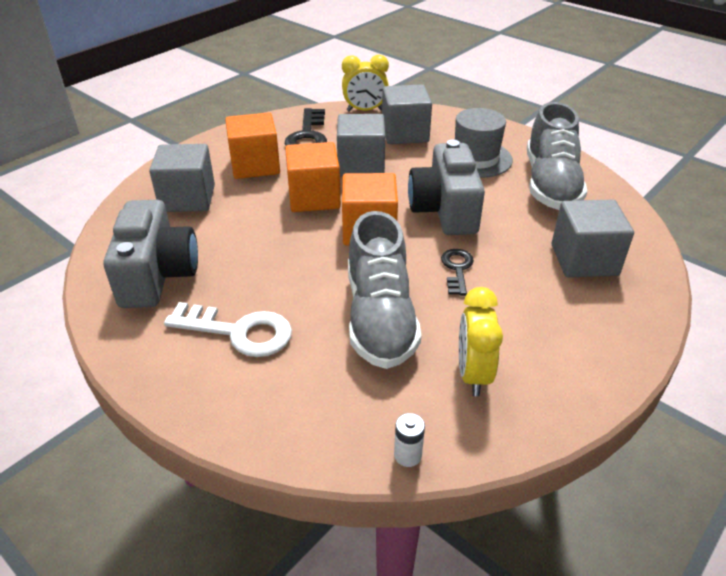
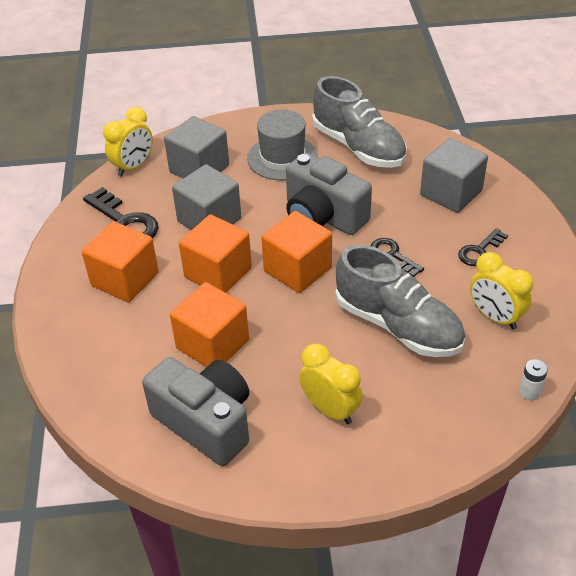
camera: 45 degrees left, 5 degrees up
grey cube [149,144,215,212] -> none
white key [164,302,292,357] -> yellow clock [299,344,363,424]
none -> orange cube [170,282,249,367]
none -> black key [458,228,508,266]

